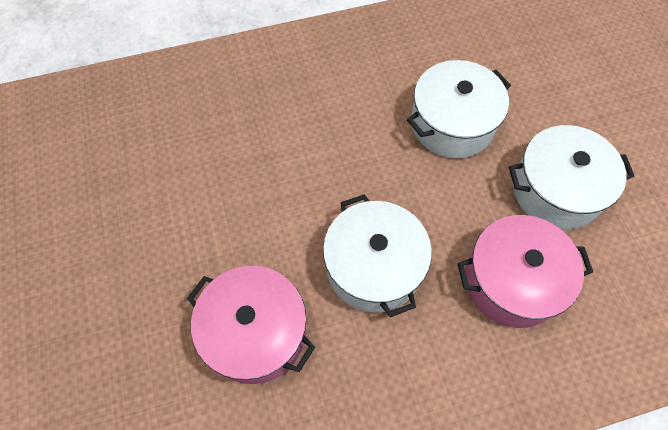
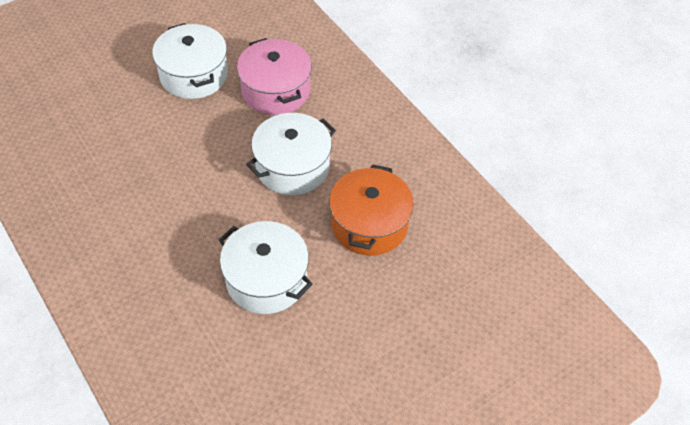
camera: 110 degrees left, 10 degrees down
pink pot [187,266,315,384] -> orange pot [329,164,414,256]
white pot [407,60,511,158] -> white pot moved to [219,221,313,314]

